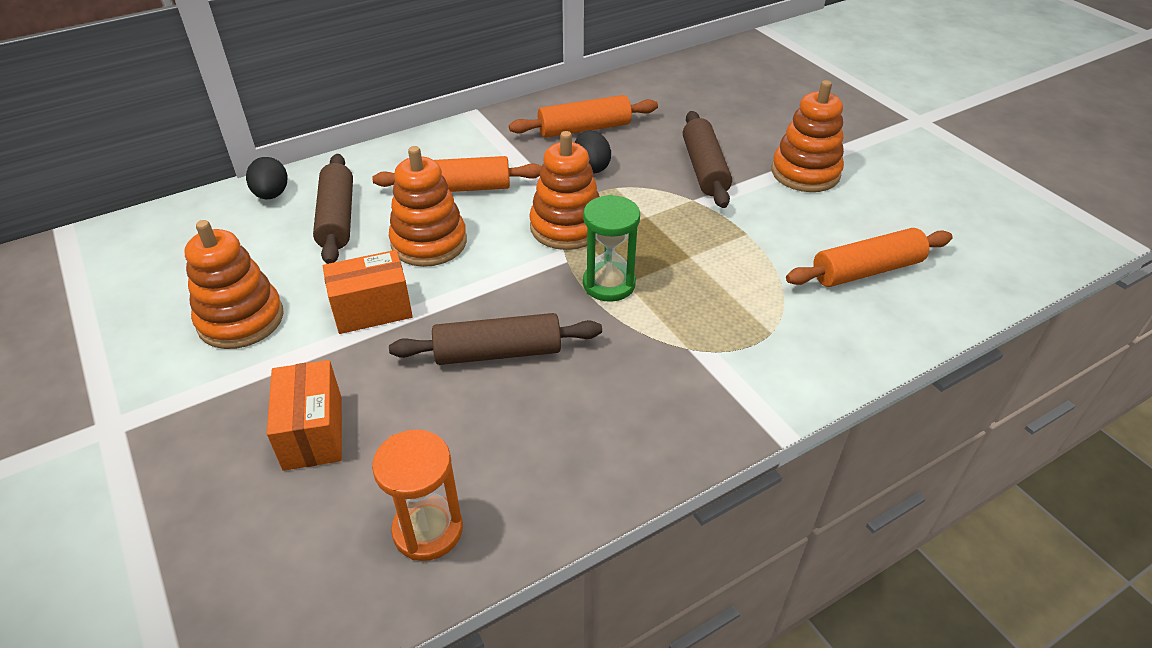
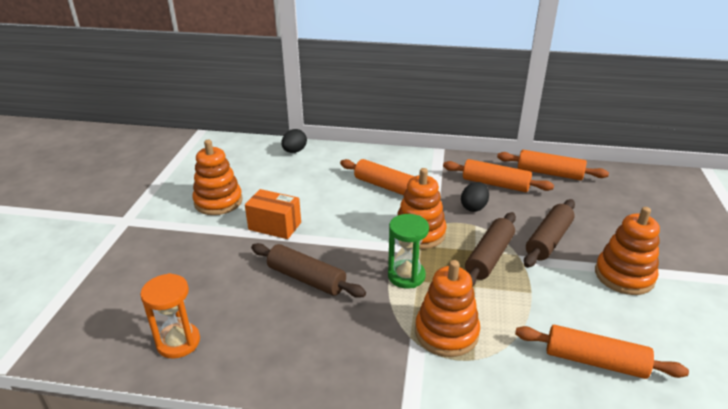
camera: 40 degrees right, 10 degrees down
orange box [267,360,342,471] -> none
brown rolling pin [313,154,353,264] -> brown rolling pin moved to [465,212,516,286]
orange stacking toy [389,146,467,267] -> orange stacking toy moved to [415,260,480,357]
none -> orange rolling pin [497,150,609,180]

